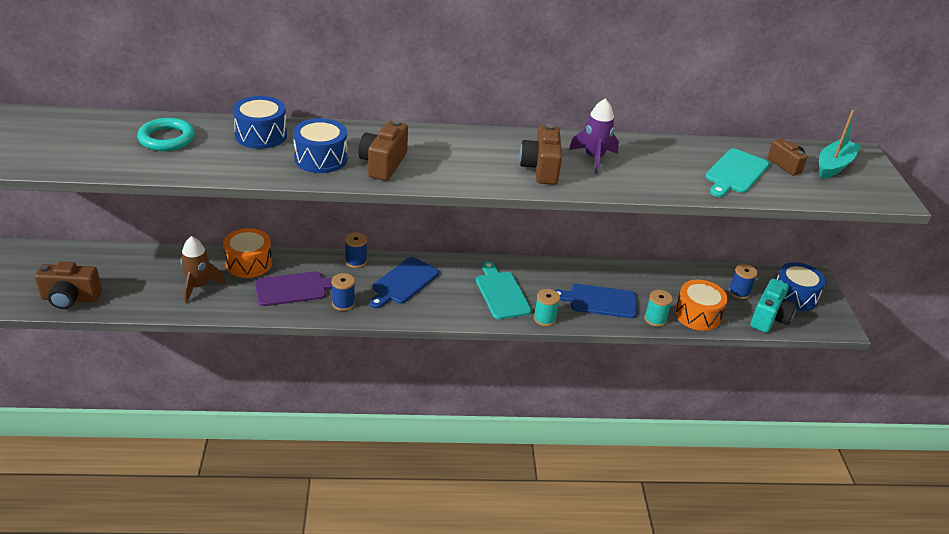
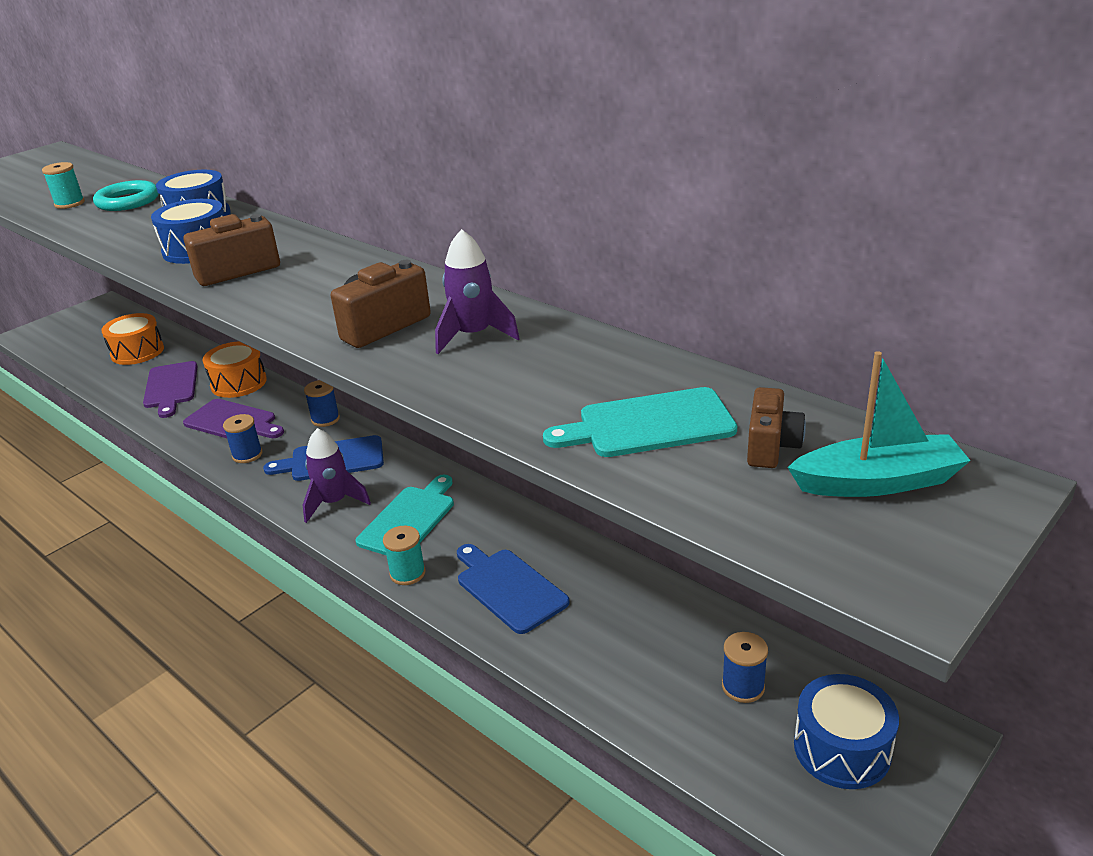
camera: 50 degrees right, 5 degrees down
brown camera [35,262,102,309] -> none
brown rocket [180,236,226,303] -> purple cutting board [143,361,198,418]
turquoise spool [644,290,673,327] -> turquoise spool moved to [42,162,85,209]
orange drum [675,280,728,331] -> orange drum moved to [101,313,164,365]
turquoise camera [751,279,797,333] -> none
none -> purple rocket [303,428,371,523]

